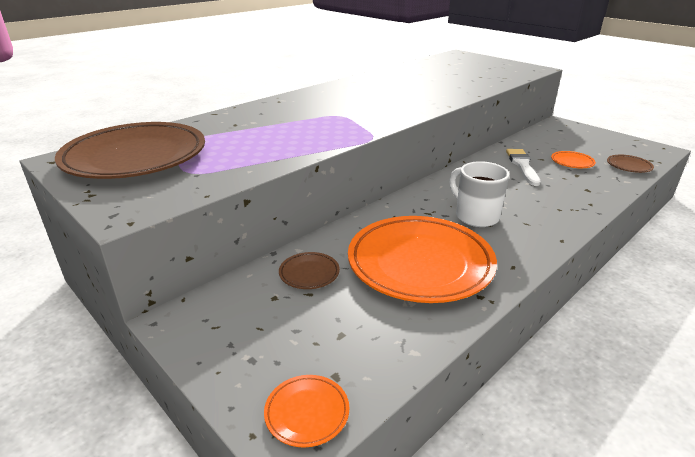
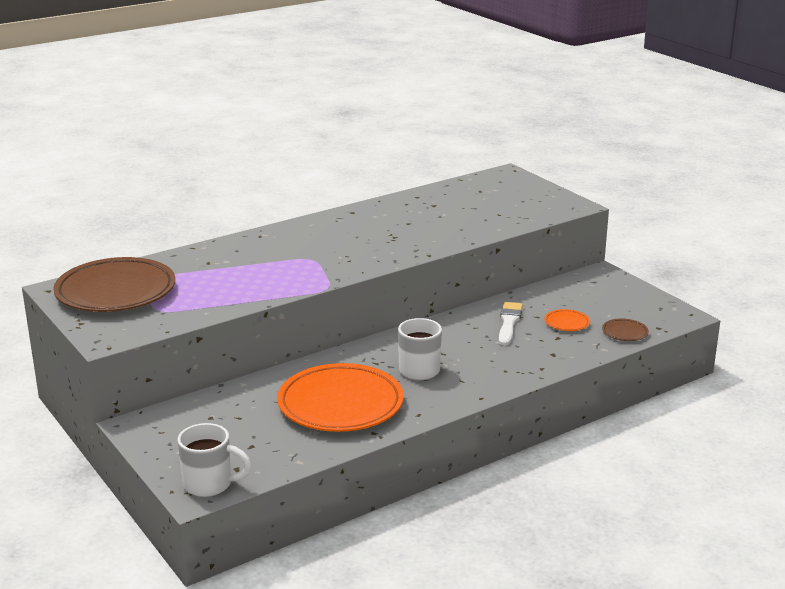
camera: 10 degrees right, 5 degrees down
orange plate [264,375,349,447] -> white mug [178,423,252,497]
brown plate [279,252,340,289] -> none

